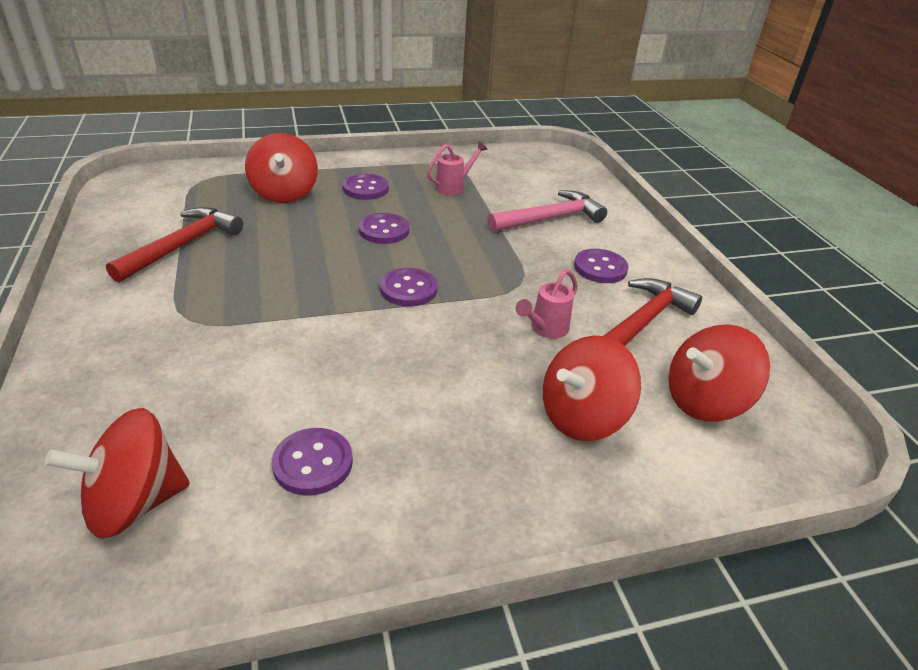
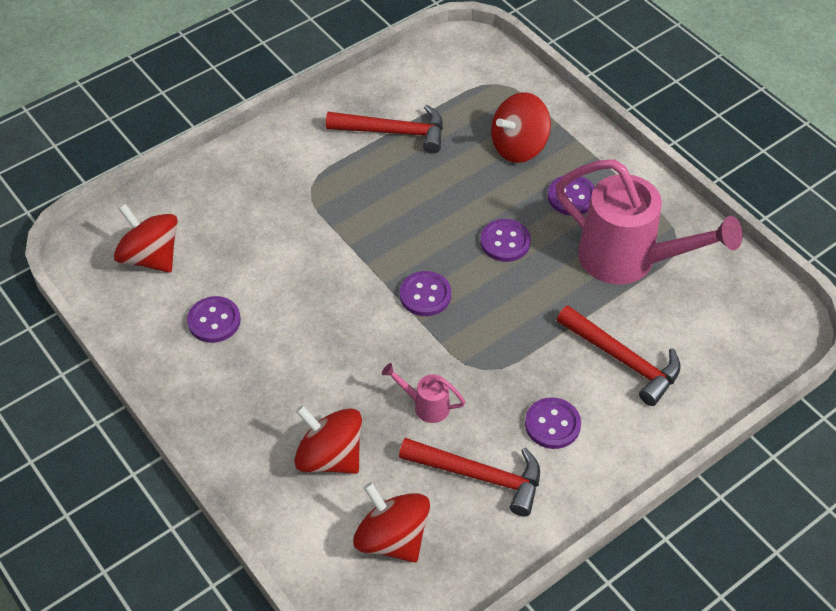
camera: 70 degrees right, 15 degrees up
pink watering can [427,141,488,195] -> pink watering can [555,159,743,284], size x2.36
pink hammer [487,190,607,232] -> red hammer [557,306,681,406]

